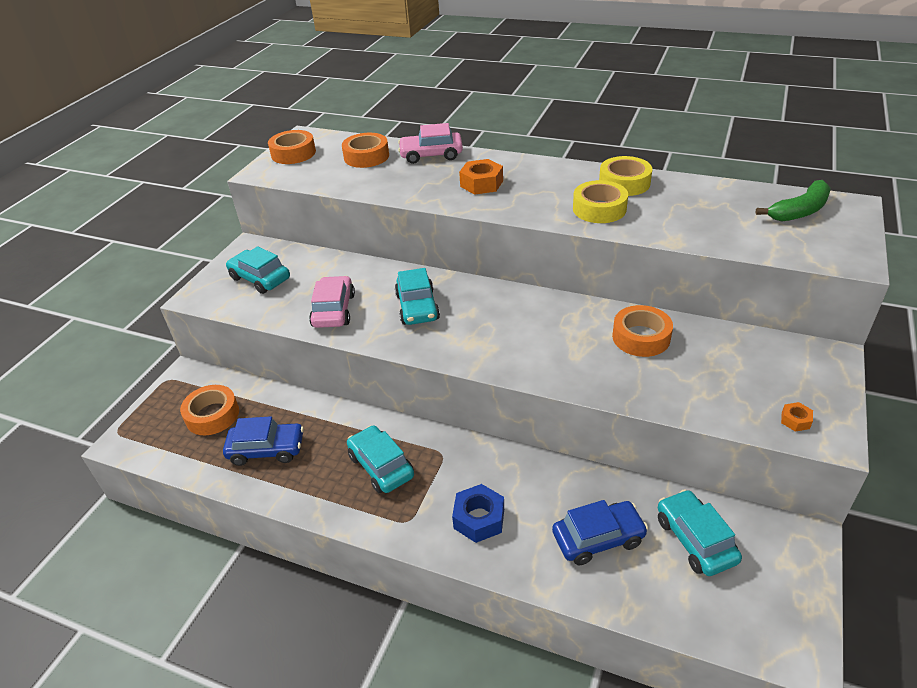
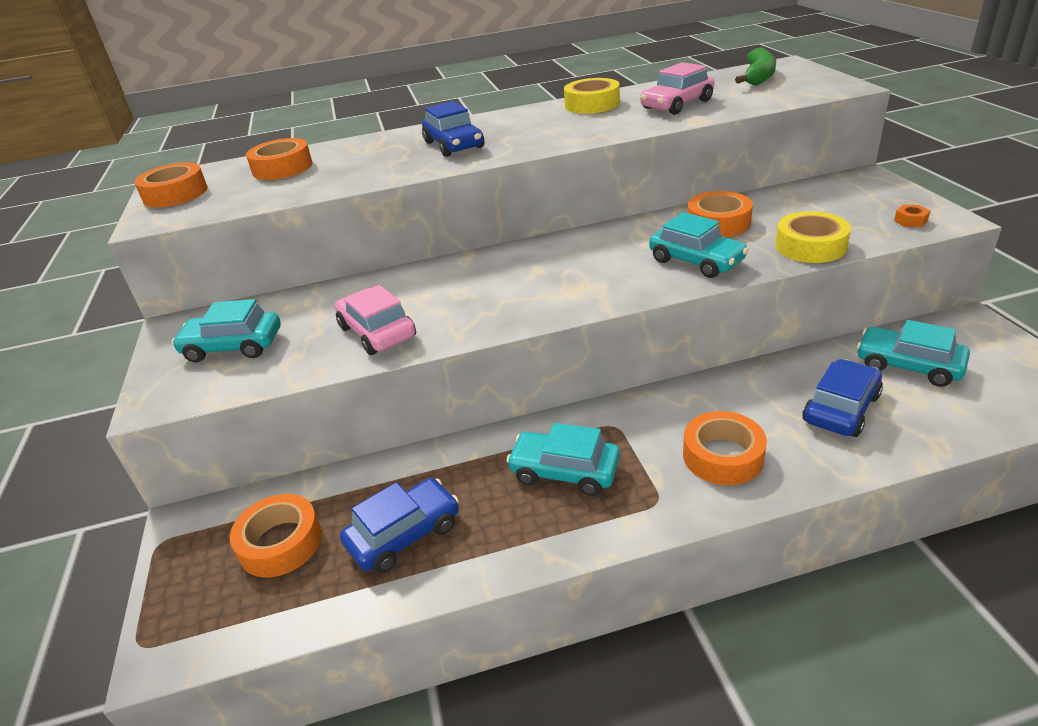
camera: 35 degrees left, 5 degrees down
turquoise car [395,268,440,325] -> turquoise car moved to [649,212,749,278]
pink car [398,123,463,164] -> pink car moved to [640,62,714,115]
blue nut [452,484,504,543] -> orange tape [683,411,767,485]
orange nut [459,159,503,195] -> blue car [422,101,484,157]
yellow tape [573,180,628,223] -> yellow tape moved to [775,211,851,263]

